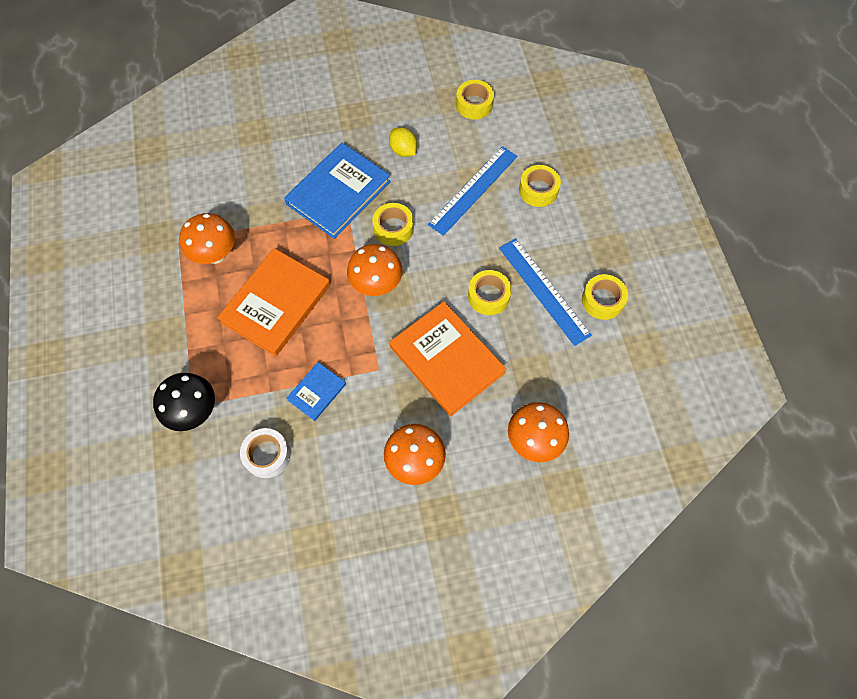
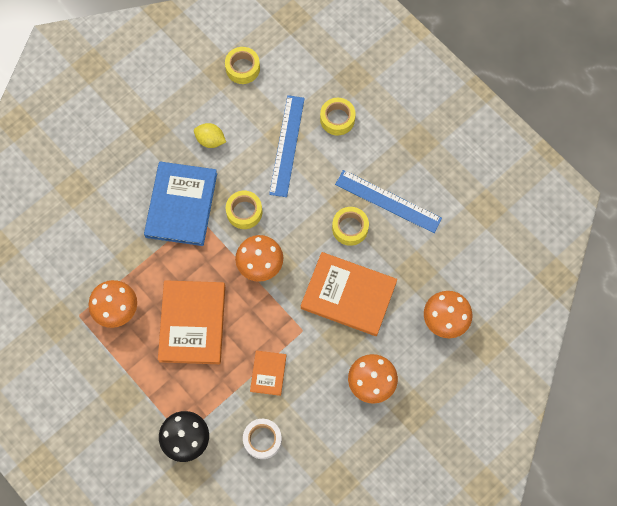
camera: 30 degrees left, 5 degrees up
blue book [286,362,346,421] -> orange book [250,351,286,396]
yellow tape [582,274,628,320] -> none

